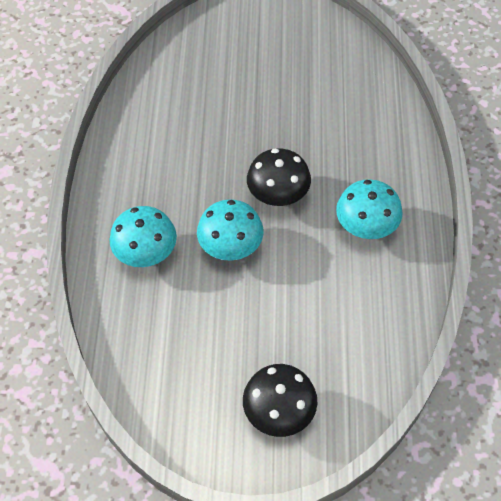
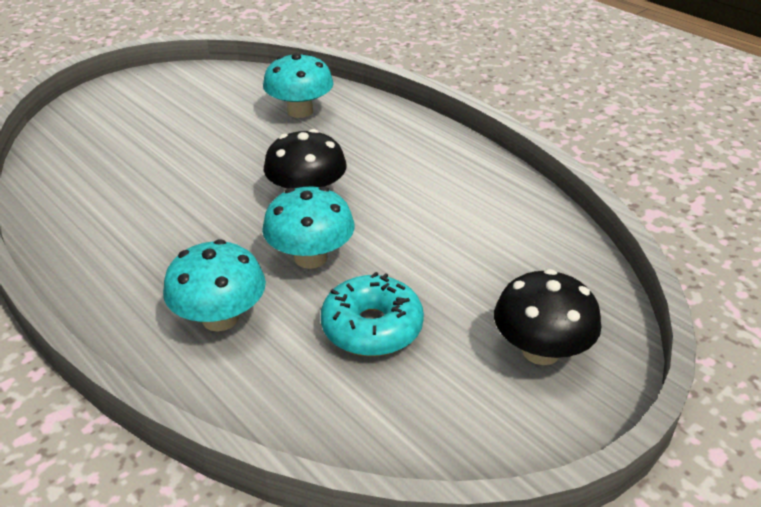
camera: 45 degrees left, 20 degrees down
turquoise mushroom [336,179,403,239] -> turquoise mushroom moved to [263,53,334,118]
none -> turquoise donut [321,272,424,356]

